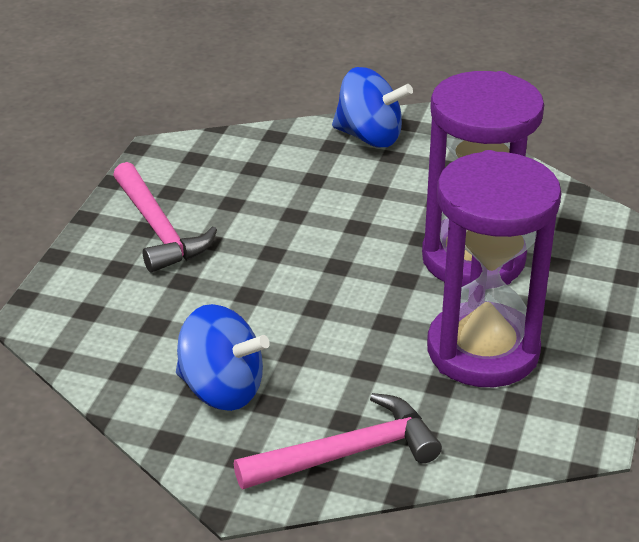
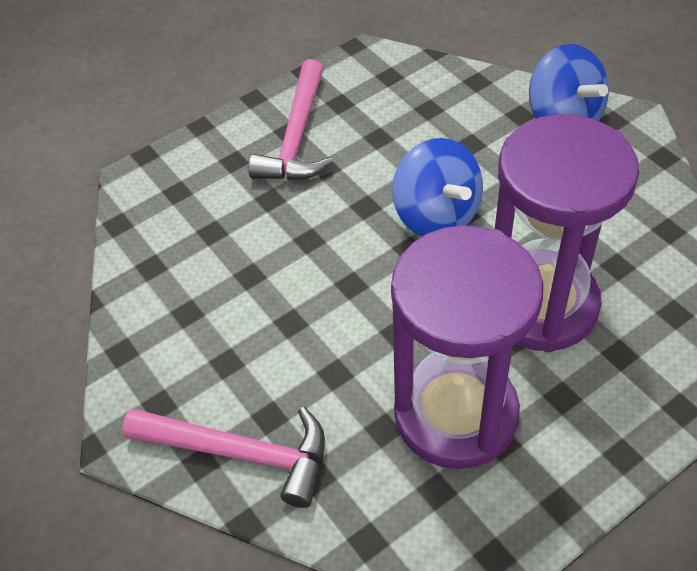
camera: 40 degrees right, 15 degrees up
blue spinning top [176,304,270,411] -> blue spinning top moved to [392,138,483,236]

